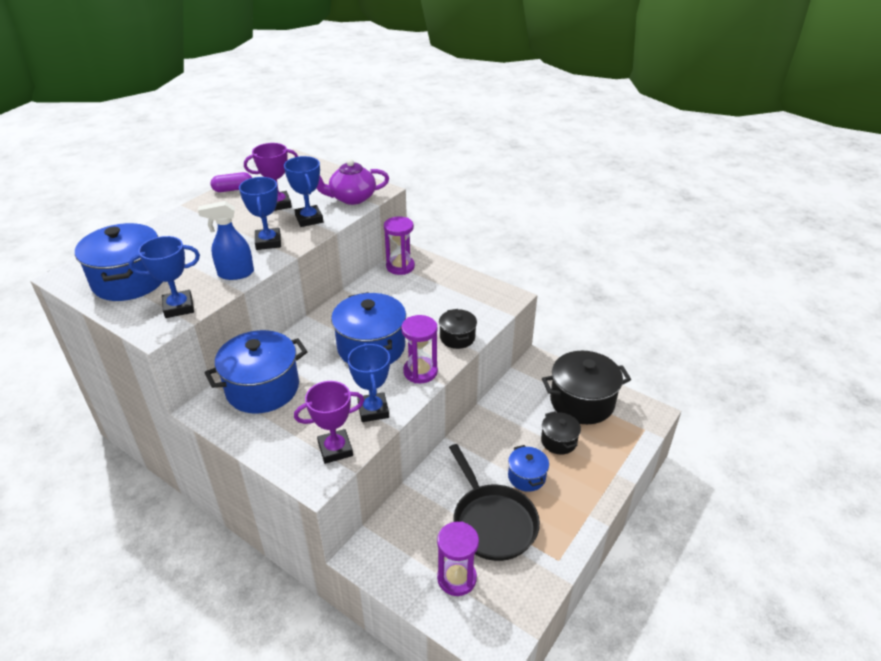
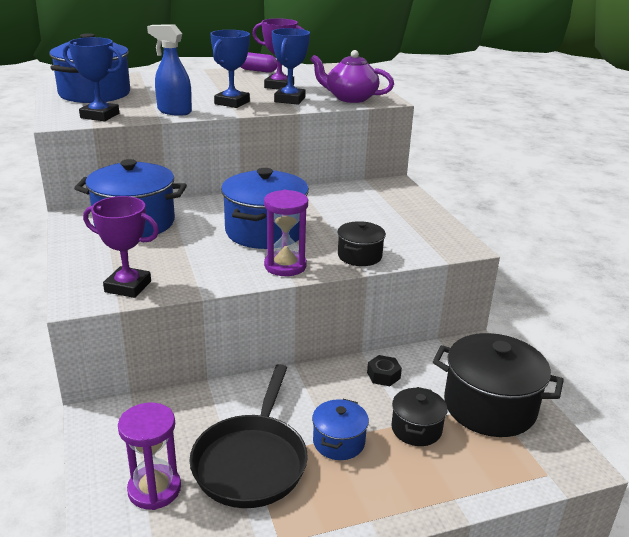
camera: 35 degrees right, 10 degrees down
blue trophy [348,343,390,422] -> none
purple hourglass [384,217,415,275] -> none
none -> black nut [367,355,402,386]

